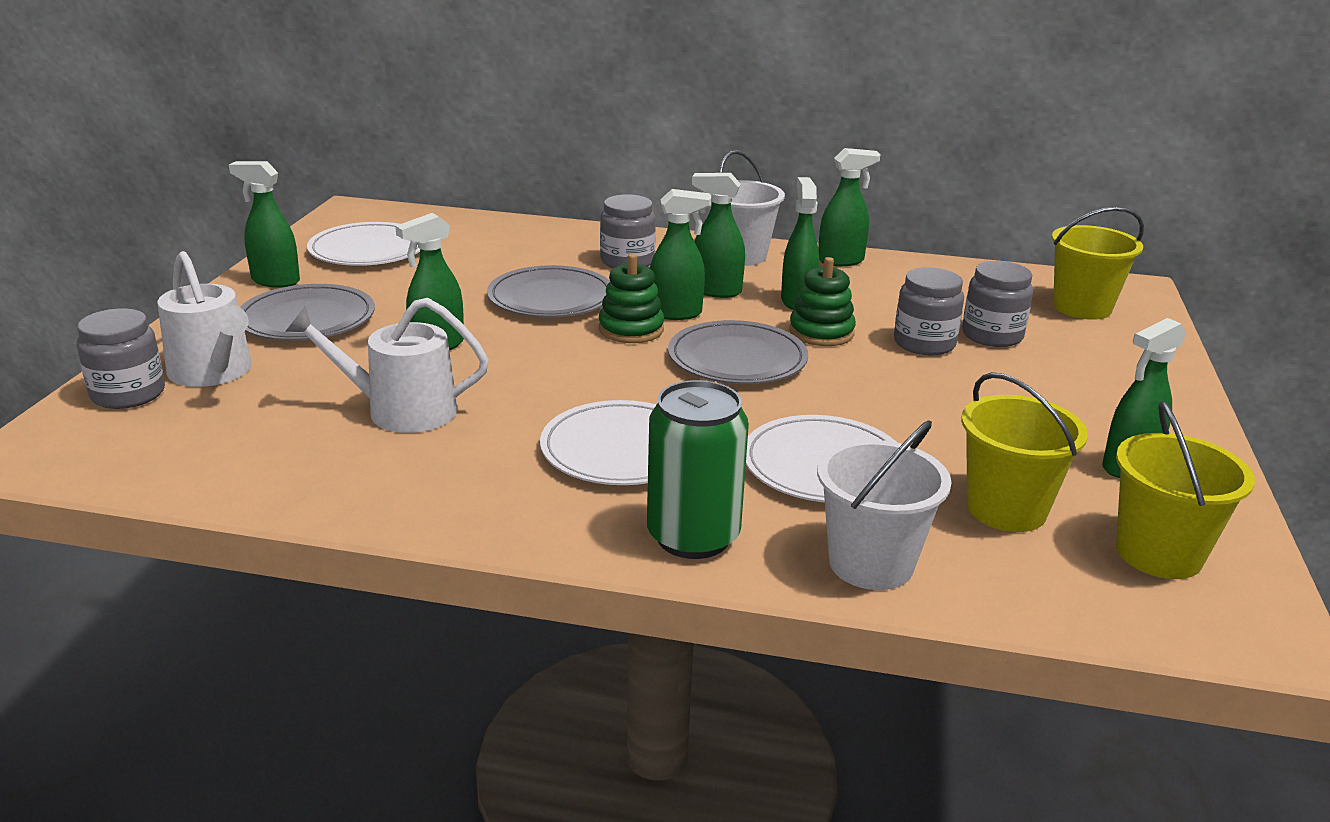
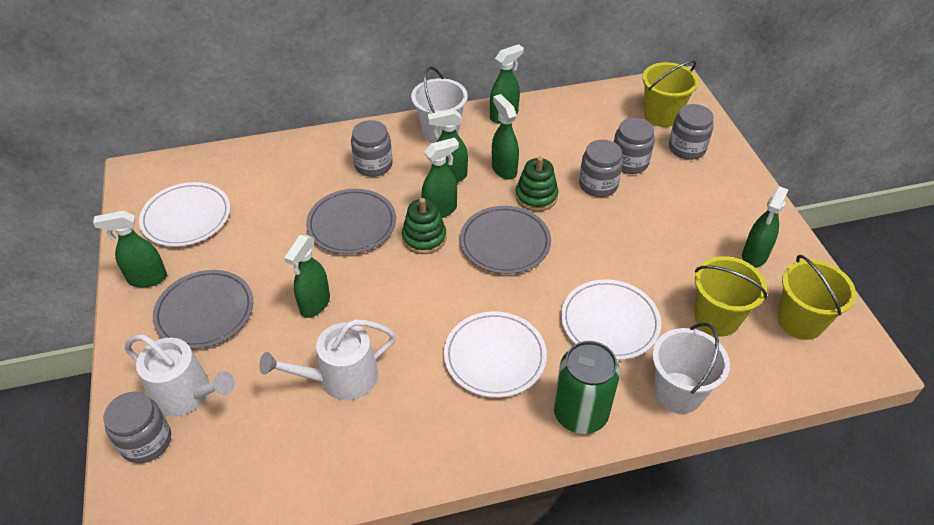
camera: 25 degrees left, 20 degrees up
none -> grey jar [669,104,714,160]

